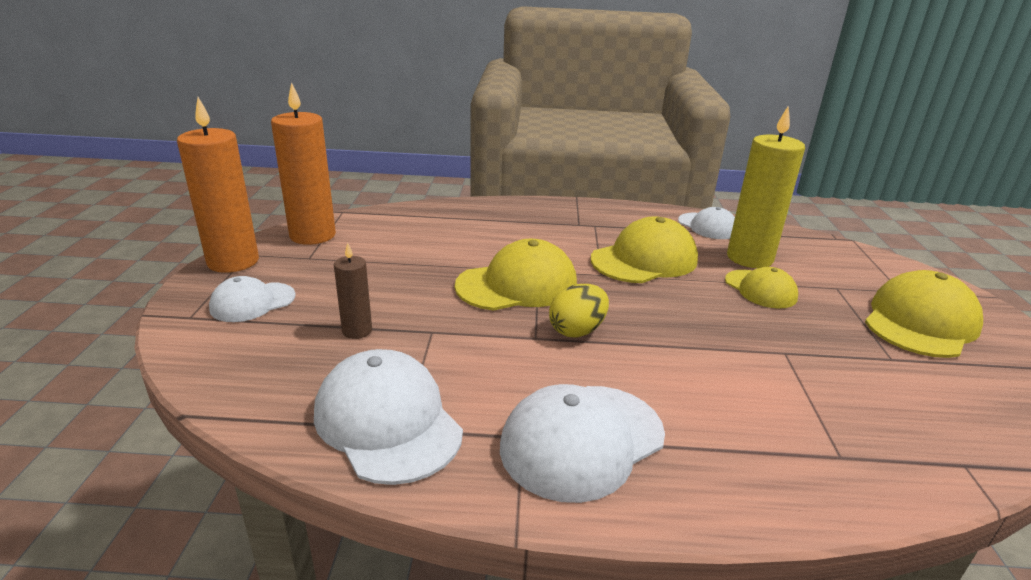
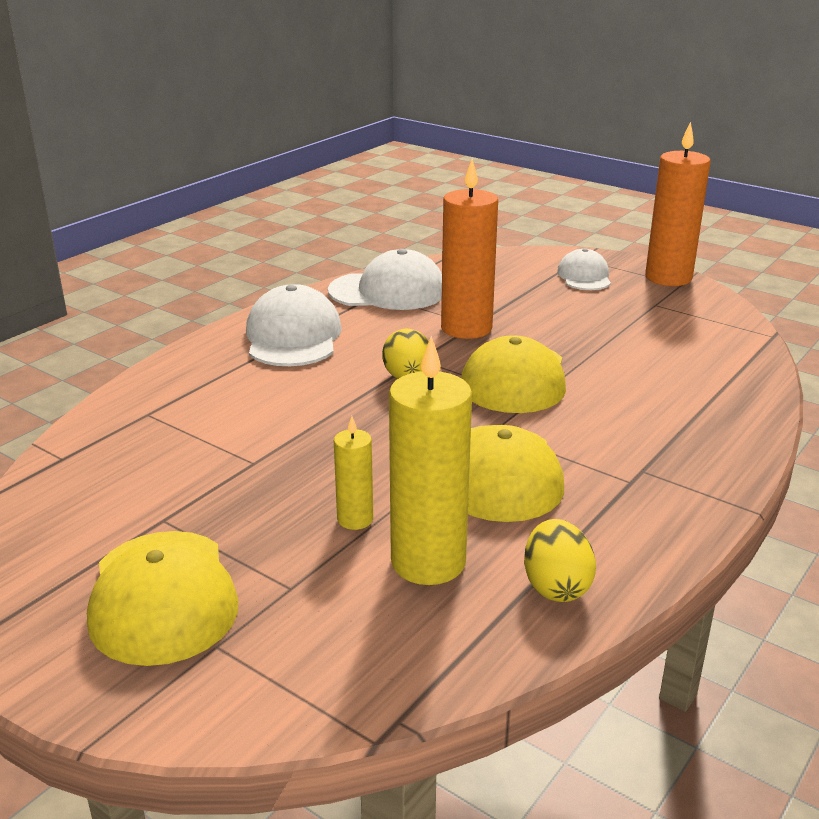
camera: 125 degrees right, 0 degrees up
orange candle [271,82,336,245] -> orange candle moved to [441,159,498,339]
brown candle [334,242,372,339] -> none
white cap [678,207,735,239] -> yellow egg [524,519,596,602]
yellow cap [725,267,798,309] -> yellow candle [334,416,373,530]

